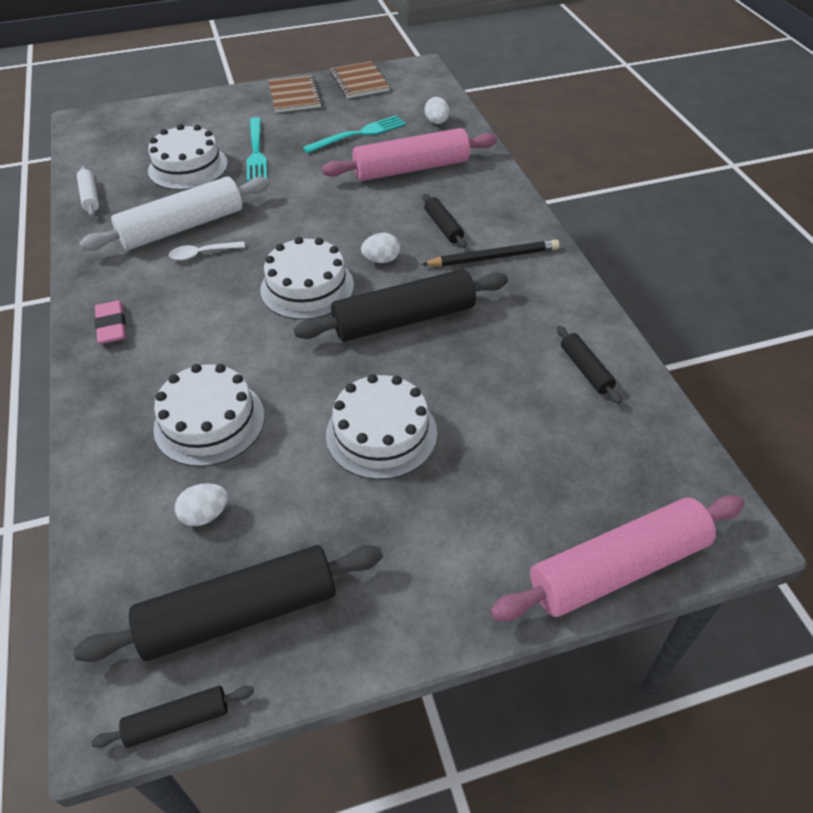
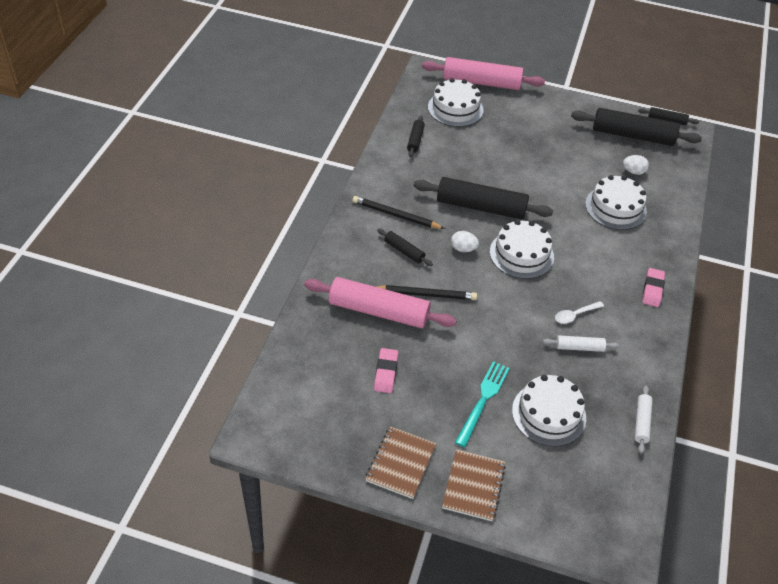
camera: 150 degrees left, 0 degrees up
white rolling pin [79,176,270,251] -> white rolling pin [543,335,619,352], size x0.48
white spoon [169,241,245,260] -> white spoon turned 135 degrees clockwise [555,301,604,324]
turquoise fork [302,115,406,153] -> pink eraser [374,348,399,393]
white cake [326,374,437,480] -> white cake moved to [428,78,484,127]
brown notebook [330,61,390,98] -> brown notebook moved to [442,449,506,521]
black rolling pin [423,194,466,248] -> black rolling pin turned 60 degrees counterclockwise [377,229,433,266]
white egg [425,97,449,124] -> none
none -> black pencil [375,285,477,300]

